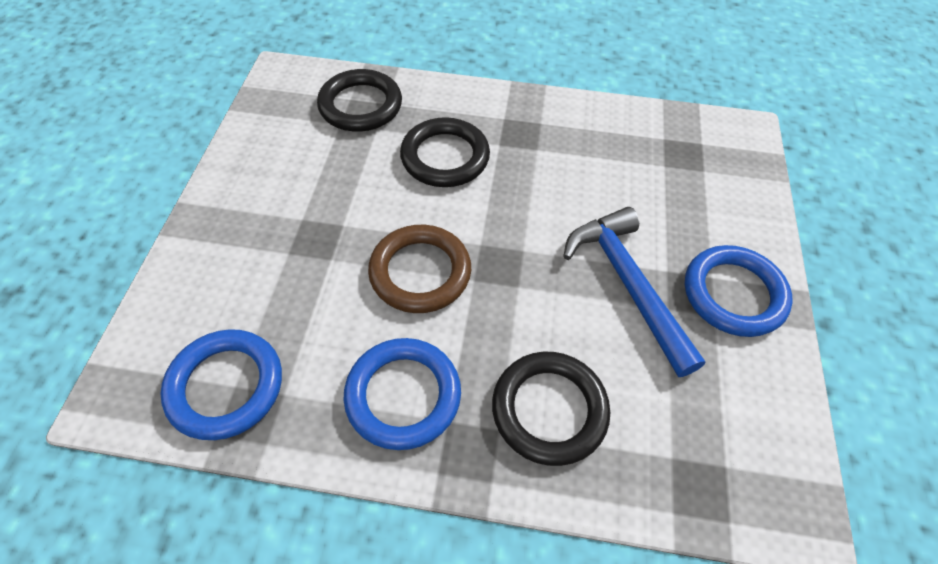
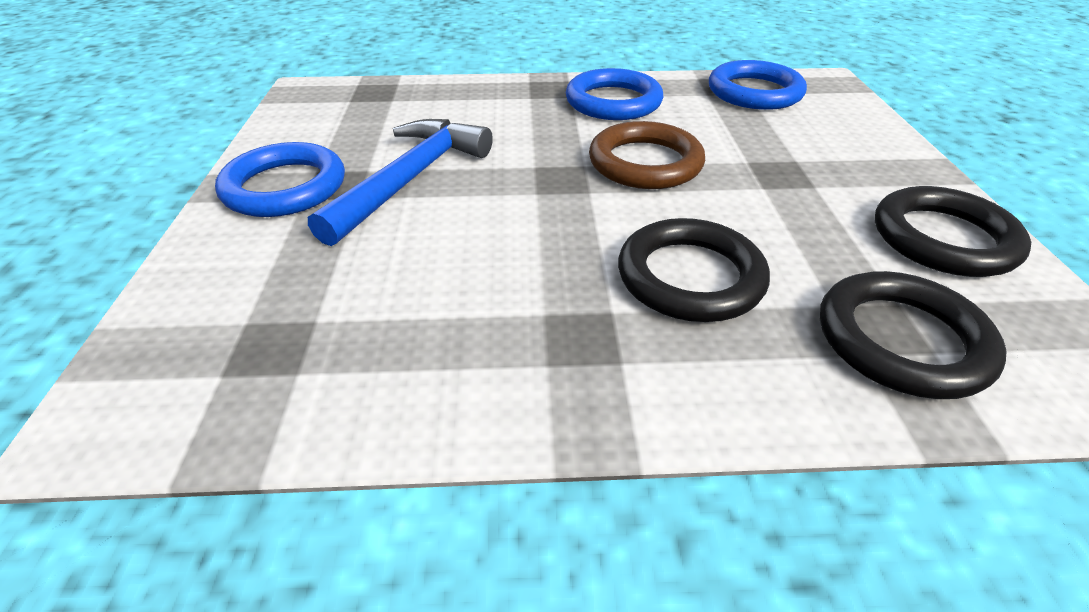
camera: 170 degrees right, 15 degrees down
black ring [492,352,610,466] -> black ring moved to [875,186,1031,277]
blue hammer [563,207,706,377] -> blue hammer turned 120 degrees counterclockwise [308,119,493,246]

